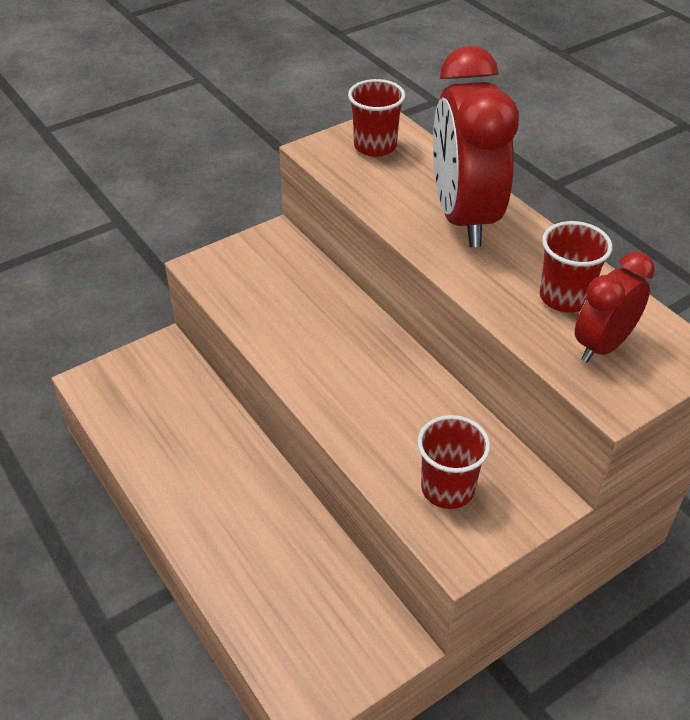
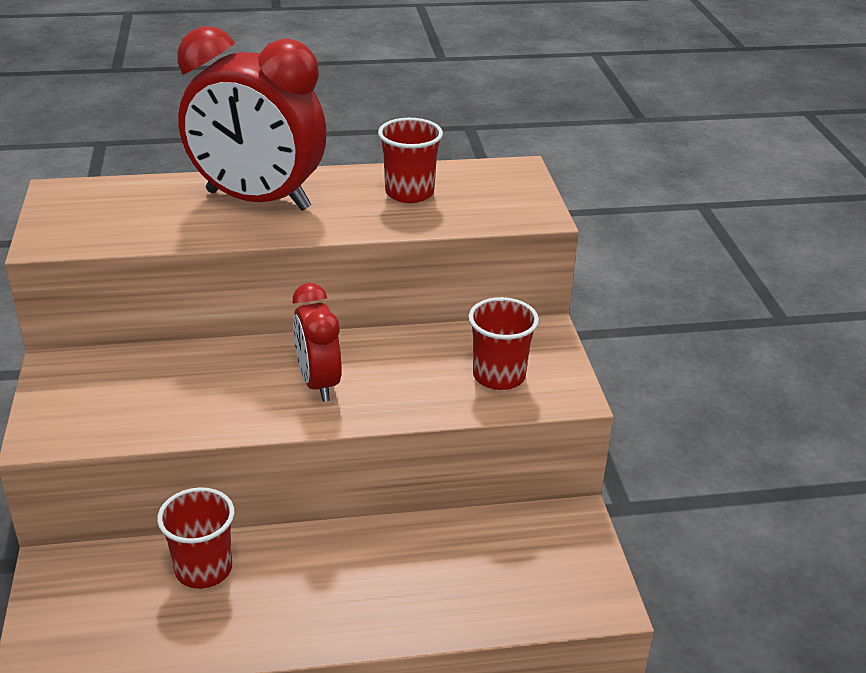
camera: 65 degrees left, 10 degrees down
red cup [348,79,405,157] -> red cup moved to [157,487,234,589]
red clock [575,252,655,363] -> red clock moved to [293,283,342,402]

